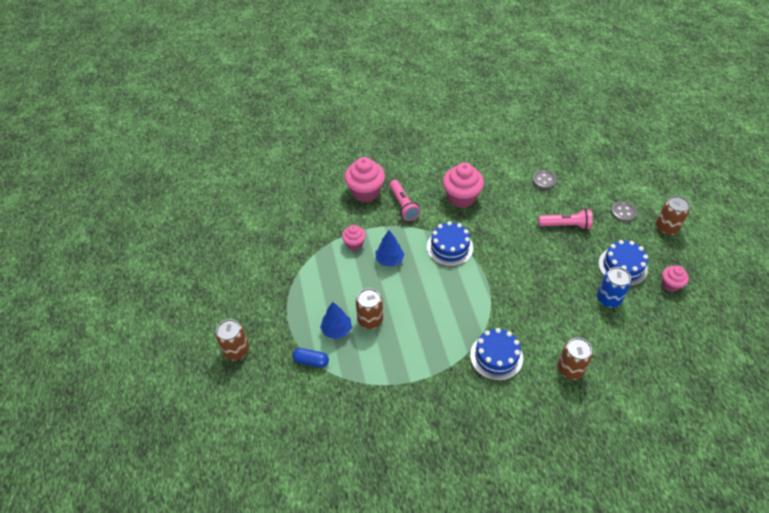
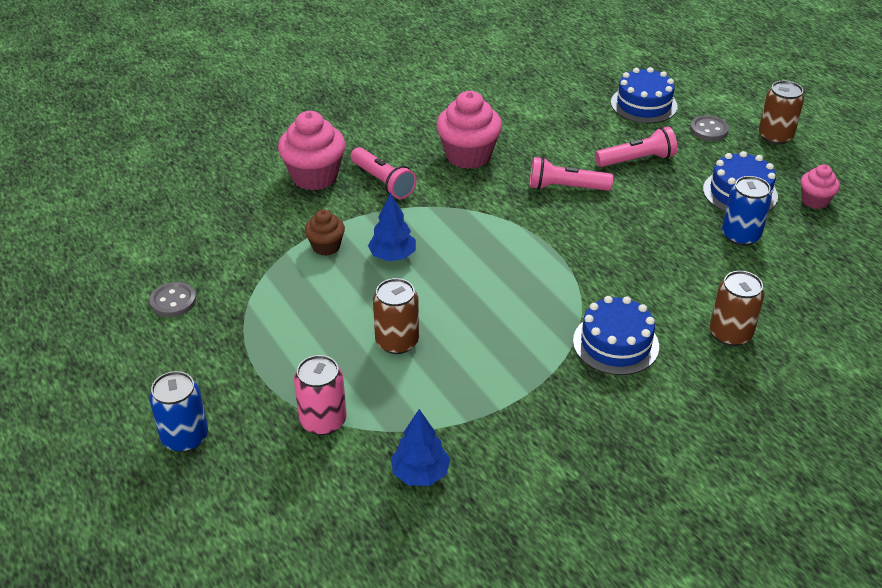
camera: 20 degrees left, 10 degrees down
brown can [216,319,249,361] -> blue can [149,371,208,452]
blue capsule [292,348,329,368] -> pink can [294,355,347,435]
blue tree [320,302,352,339] -> blue tree moved to [391,409,450,486]
pink cupcake [342,225,366,250] -> brown cupcake [305,209,345,256]
blue cake [427,221,473,266] -> blue cake moved to [611,67,678,123]
grey button [532,170,557,189] -> grey button moved to [150,282,196,317]
none -> pink flashlight [529,157,613,191]

